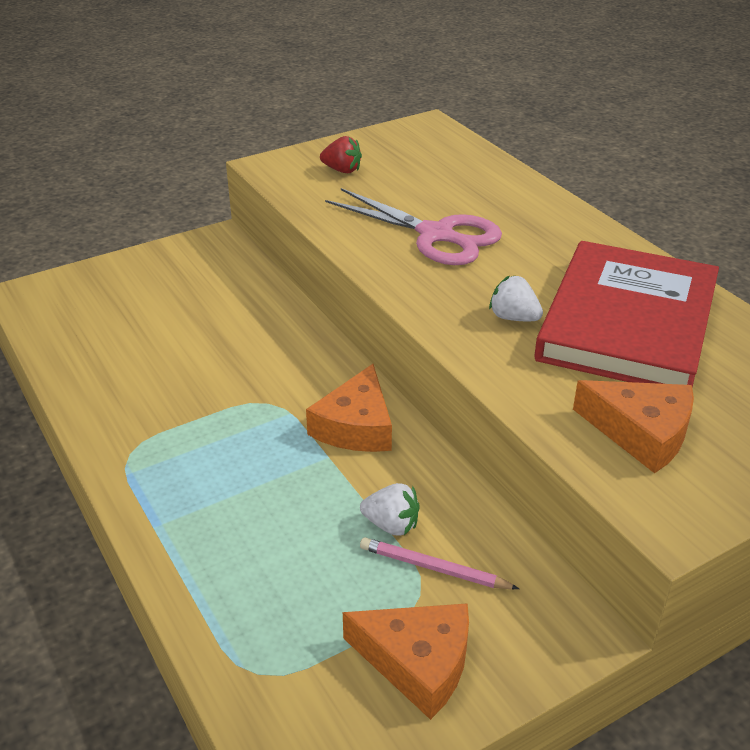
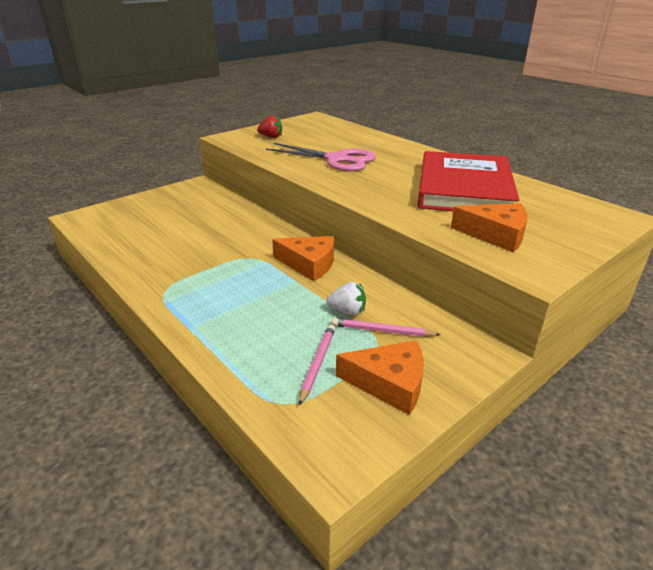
camera: 10 degrees left, 5 degrees down
orange cheese [306,364,392,452] -> orange cheese turned 75 degrees counterclockwise [272,236,334,281]
white strawberry [489,275,543,321] -> none
none -> pink pencil [299,325,335,406]

